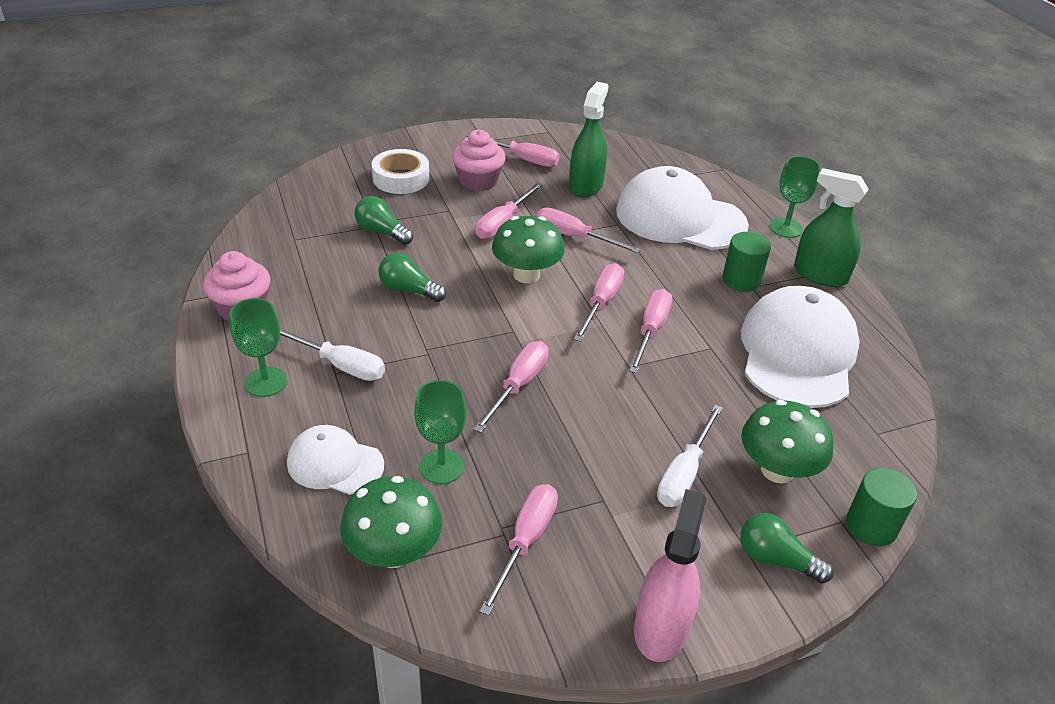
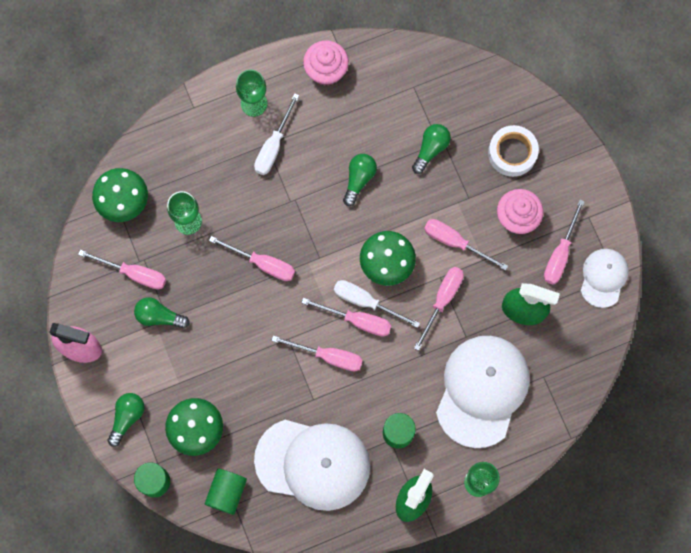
camera: 90 degrees right, 35 degrees up
white cap [287,425,384,495] -> white cap moved to [581,249,629,308]
white screwdriver [657,405,723,507] -> white screwdriver moved to [334,280,420,328]
none -> green light bulb [134,297,190,329]
none -> green cylinder [205,469,247,515]

